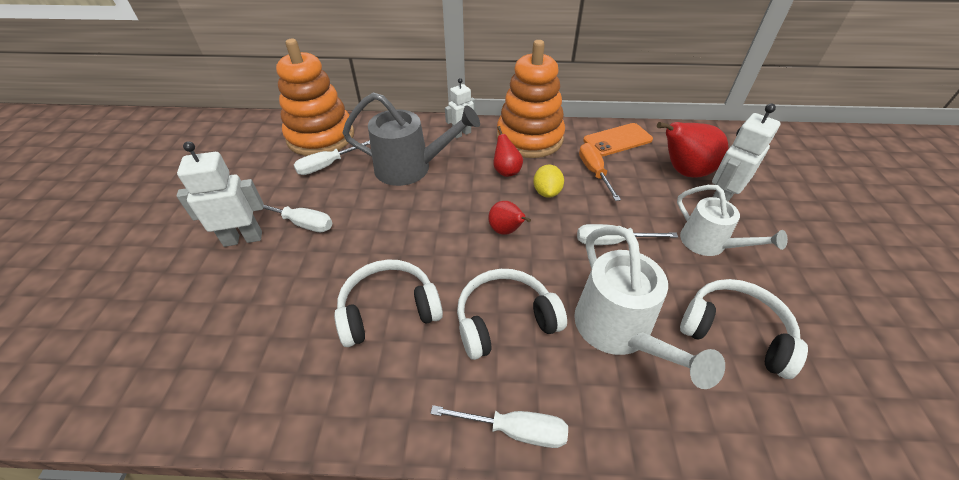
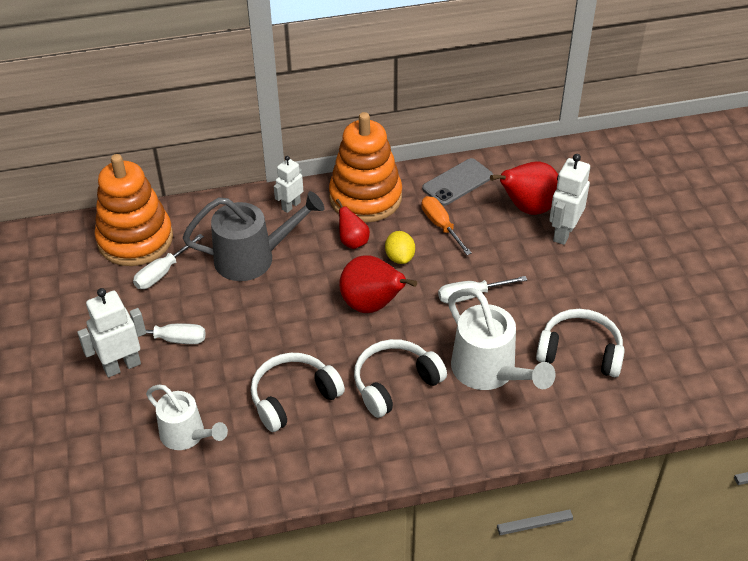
camera: 15 degrees left, 0 degrees up
white screwdriver [430,405,568,448] -> none
red pear [488,201,531,235] -> red pear [339,255,417,313], size x1.78
orange phone [583,123,653,156] -> grey phone [422,158,493,206]
white watering can [677,185,788,256] -> white watering can moved to [146,385,228,450]

